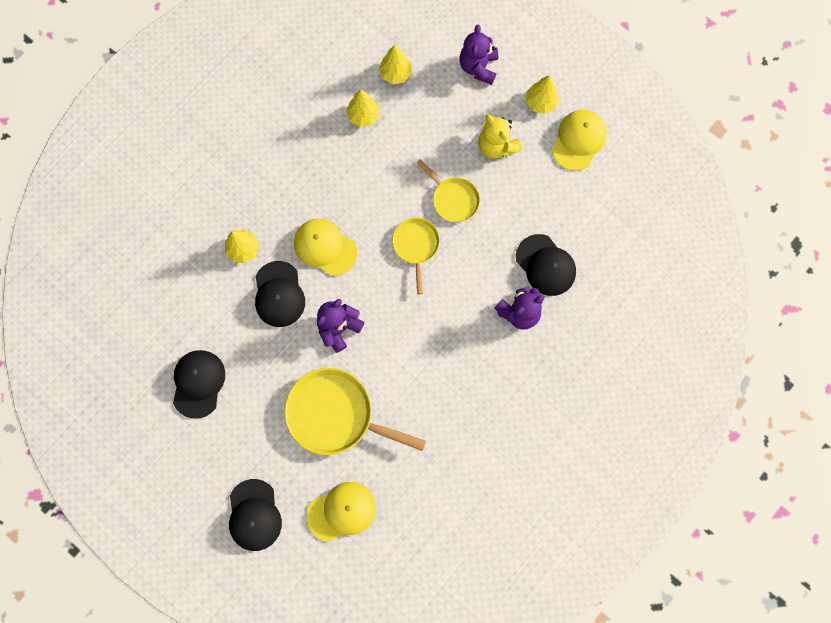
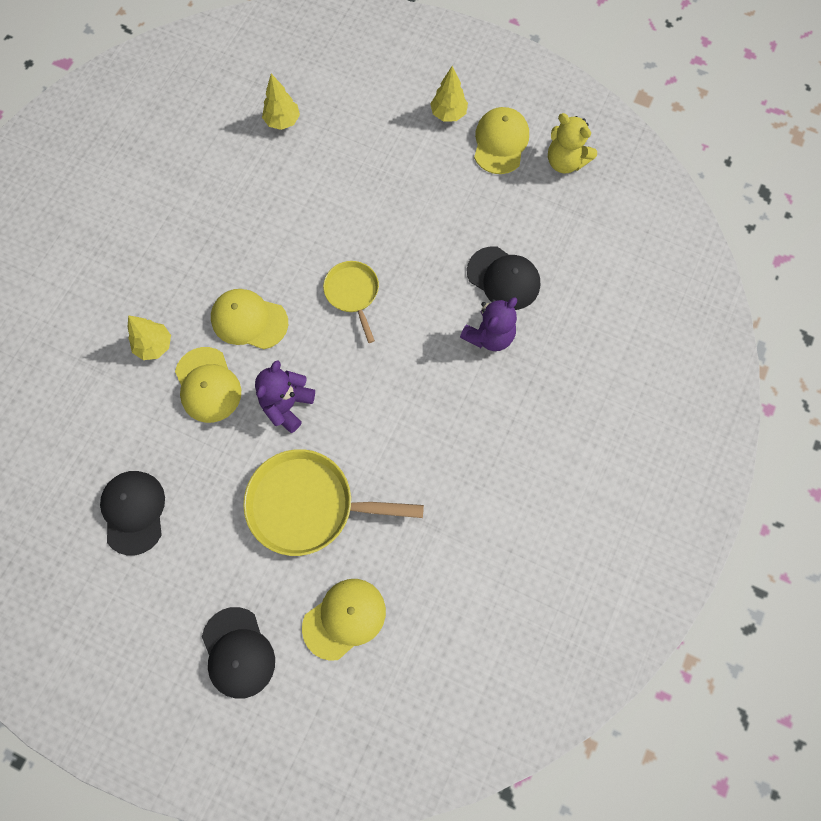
camera: 15 degrees left, 5 degrees down
black cap [255,261,305,327] -> yellow cap [175,347,241,423]
yellow tree [346,90,380,127] -> none
yellow pan [417,159,480,222] -> none
purple teddy bear [460,25,498,85] -> none
yellow teddy bear [478,114,522,159] -> yellow teddy bear moved to [548,113,597,174]

